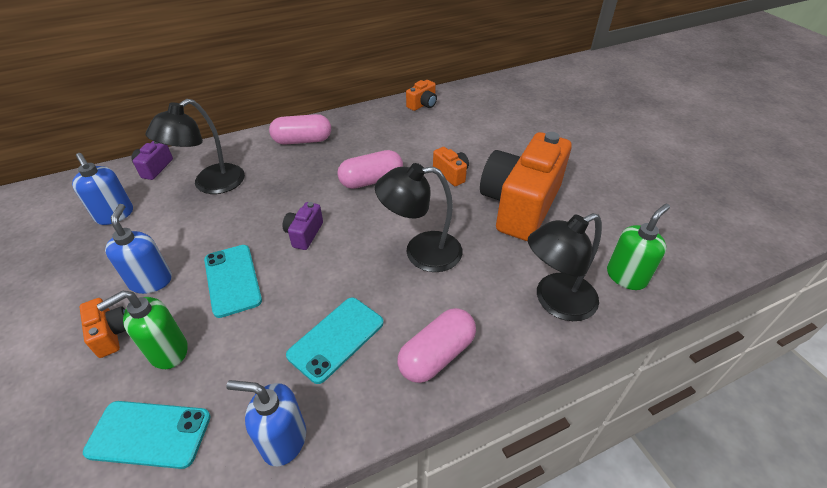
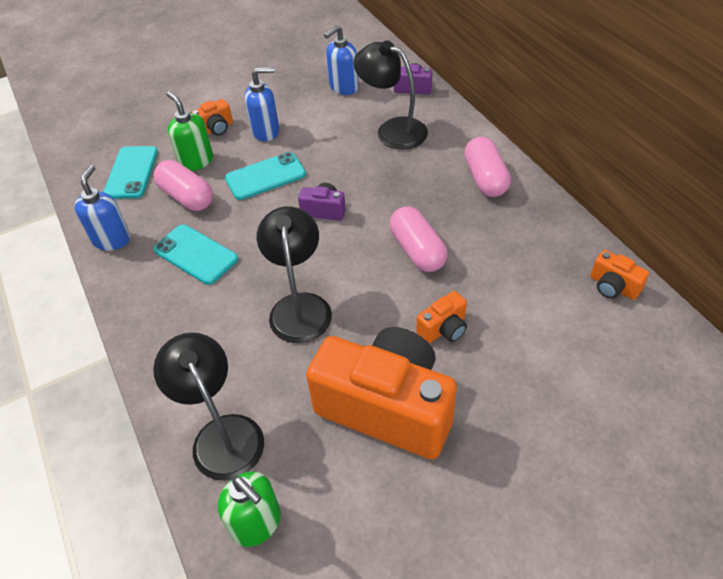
camera: 90 degrees right, 5 degrees up
pink capsule [397,308,476,383] -> pink capsule moved to [153,160,213,211]

